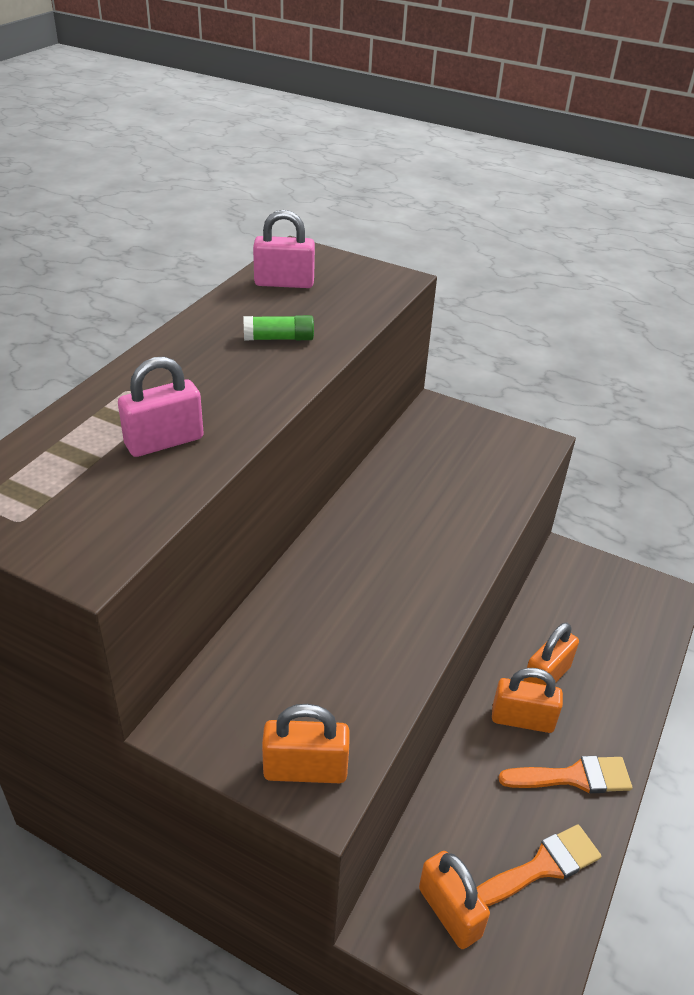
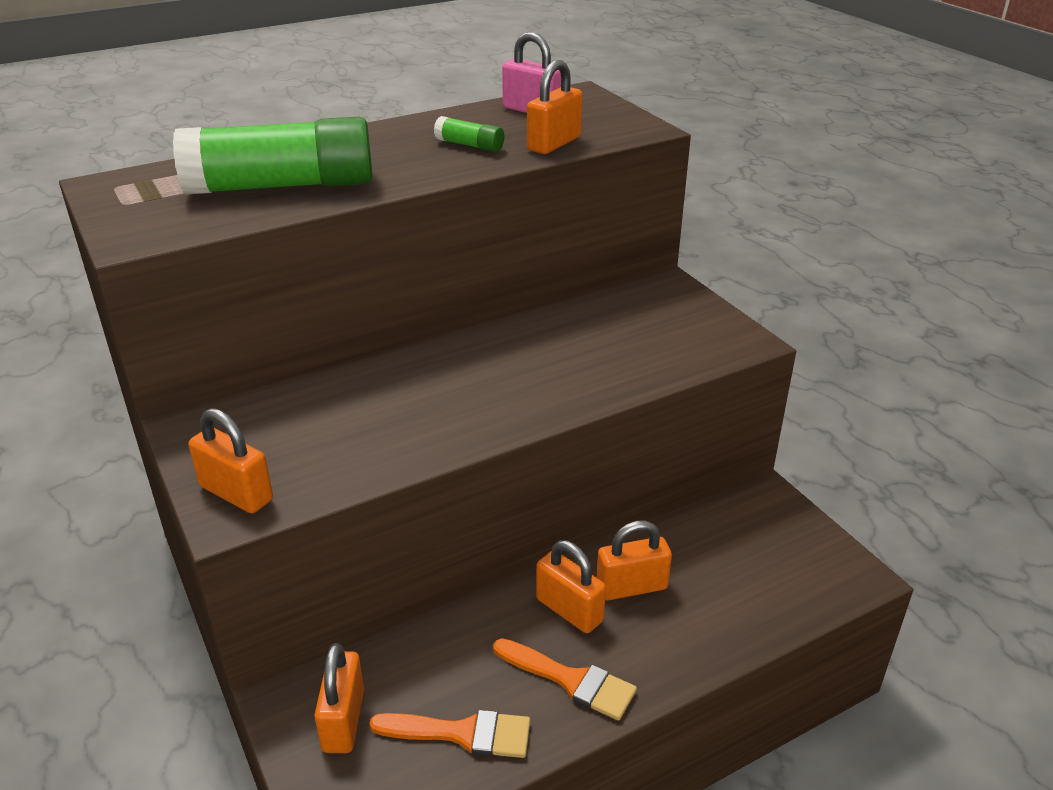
camera: 35 degrees right, 5 degrees down
pink padlock [118,357,204,457] -> green glue stick [173,117,373,195]
none -> orange padlock [527,60,583,154]

